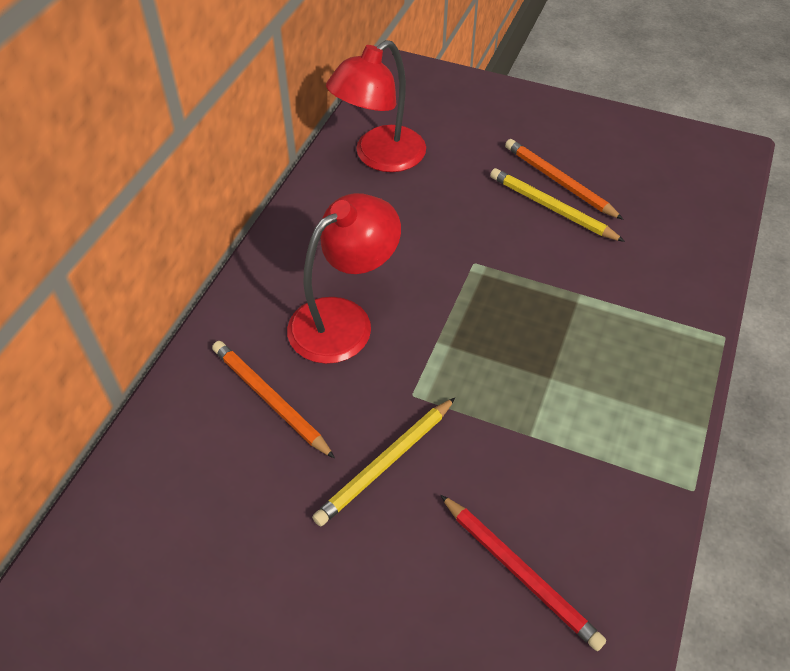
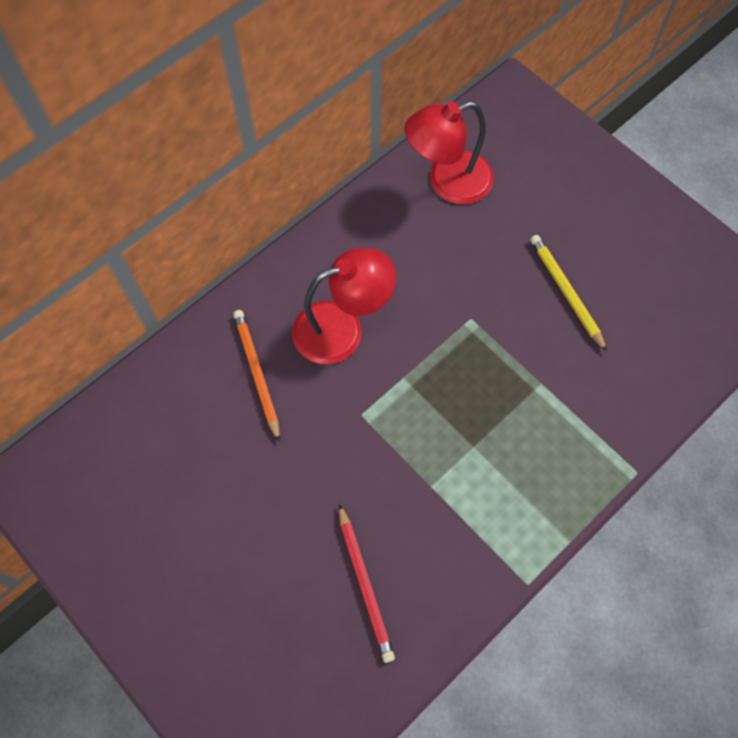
camera: 25 degrees right, 15 degrees up
yellow pencil [312,398,455,526] -> none
orange pencil [505,139,624,220] -> none

